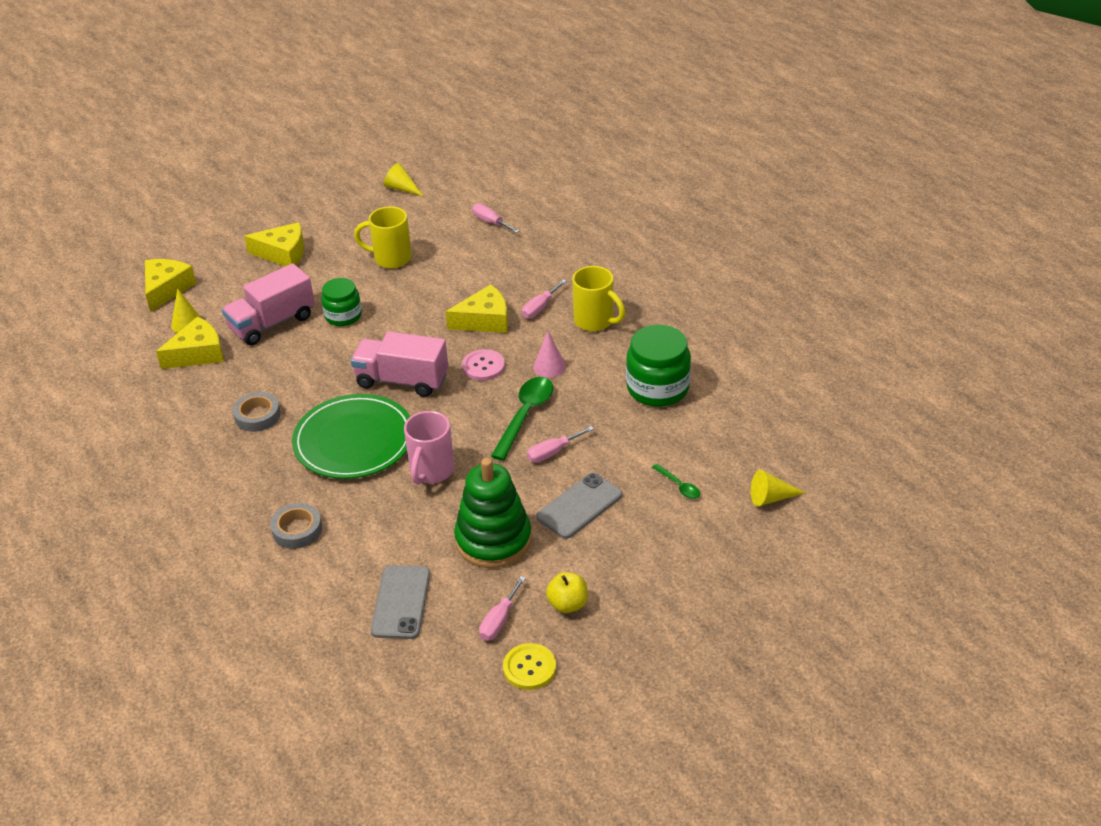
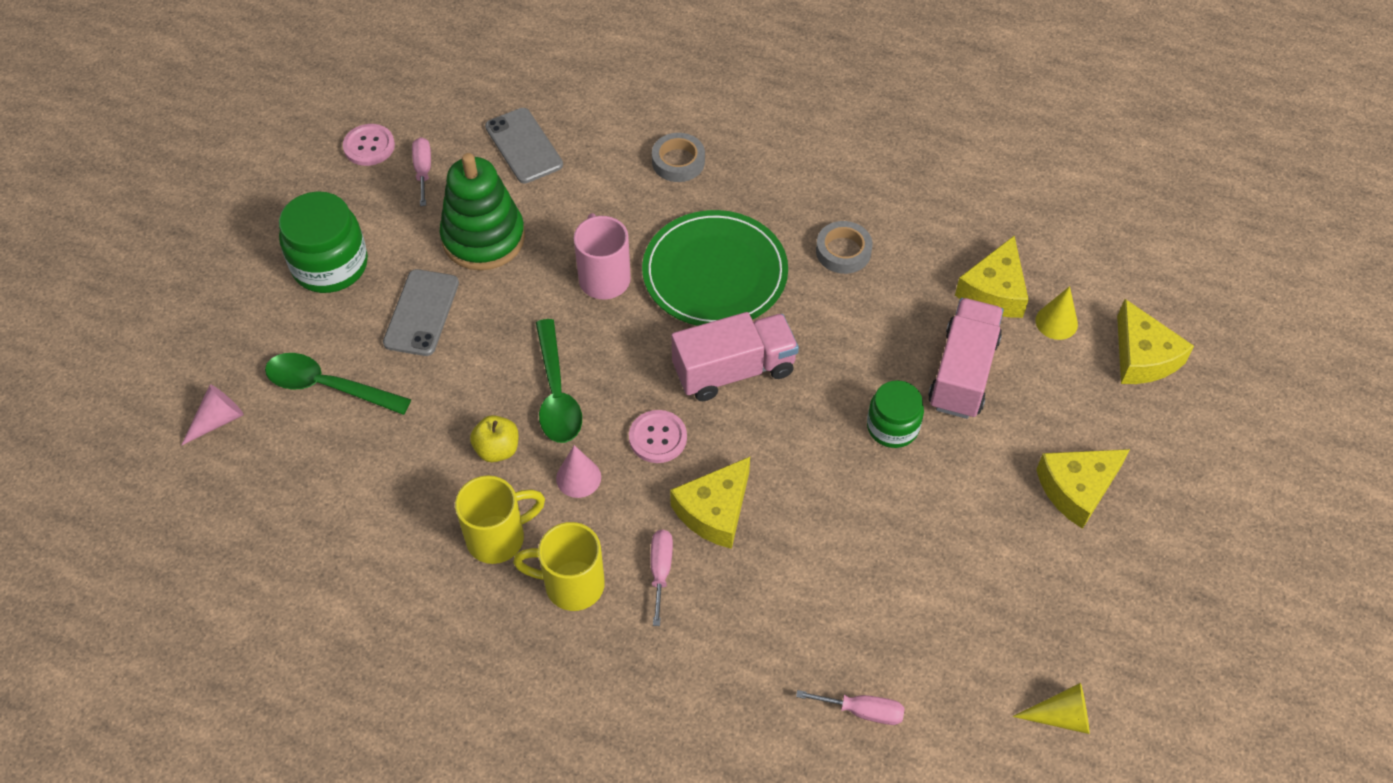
camera: 145 degrees right, 15 degrees up
yellow mug [354,206,412,269] -> yellow mug moved to [455,476,545,564]
yellow button [503,643,556,690] -> pink button [343,124,395,166]
pink screwdriver [527,426,594,463] -> none
yellow apple [546,572,588,613] -> yellow apple moved to [470,415,519,462]
green jar [626,325,691,407] -> green jar moved to [279,191,368,293]
green spoon [652,464,700,499] -> green spoon [265,353,411,415], size x1.99
yellow cone [751,470,805,506] -> pink cone [181,385,244,446]

